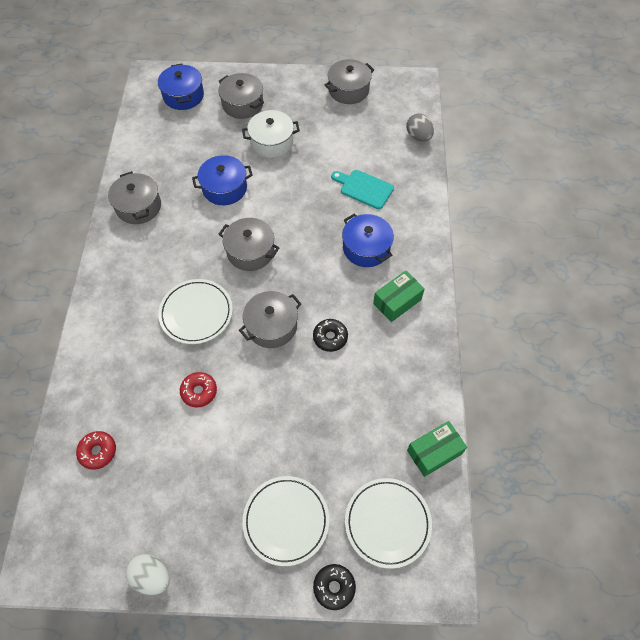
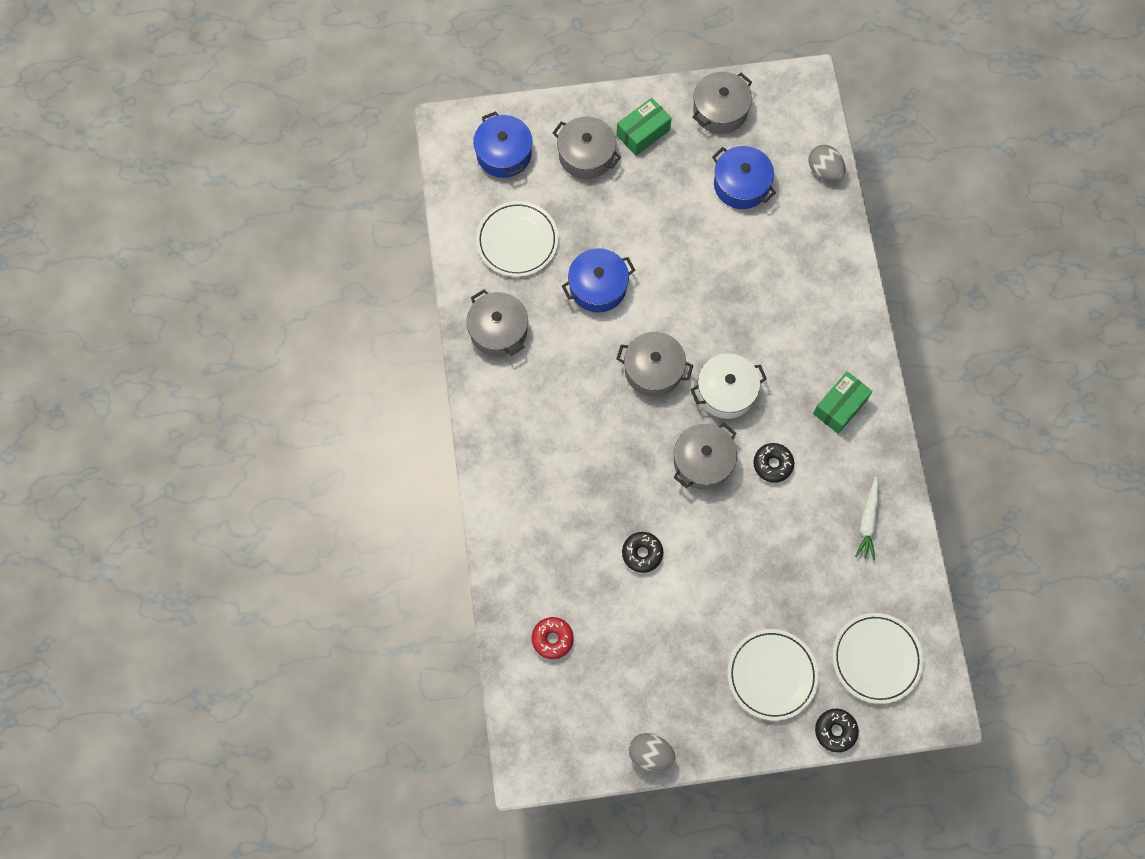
camera: 10 degrees left, 10 degrees up
white egg [126,554,170,595] -> grey egg [629,733,676,771]
white plate [158,279,233,344] -> white plate moved to [476,201,559,277]
red donut [180,372,217,408] -> black donut [622,532,663,573]
white pot [242,110,300,158] -> white pot moved to [690,353,767,419]
turquoise cutting board [331,170,394,209] -> none
blue pot [342,214,394,267] -> blue pot moved to [712,146,776,209]
green box [407,421,467,477] -> green box moved to [617,98,672,156]
none -> white carrot [855,477,879,560]

